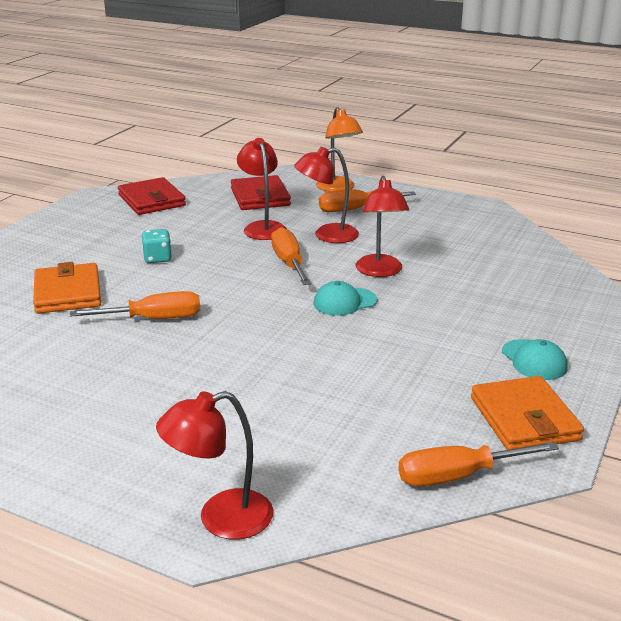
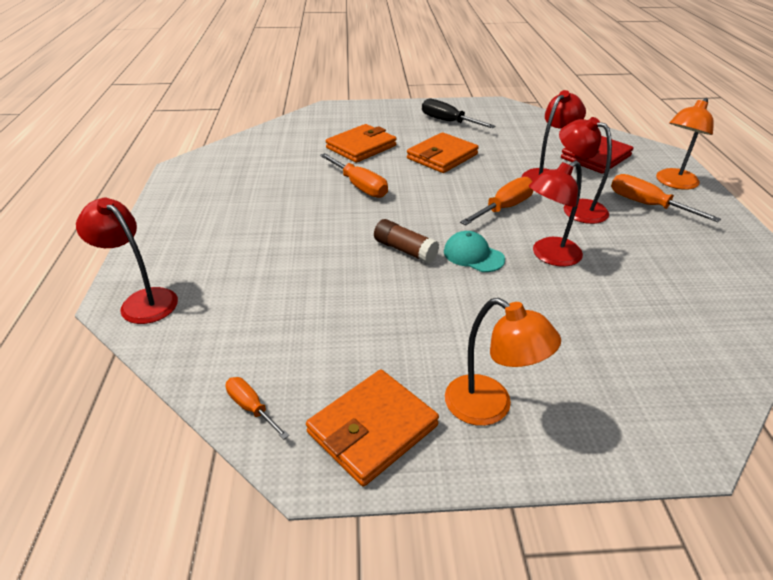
camera: 60 degrees right, 10 degrees up
red wallet [118,177,186,215] -> none
turquoise dice [142,229,172,263] -> orange wallet [407,132,479,173]
orange screwdriver [399,442,559,487] -> orange screwdriver [225,377,289,439], size x0.59
turquoise cap [502,339,567,380] -> orange lamp [445,298,561,426]
none -> brown glue stick [374,219,439,264]
none -> black screwdriver [422,99,495,128]

